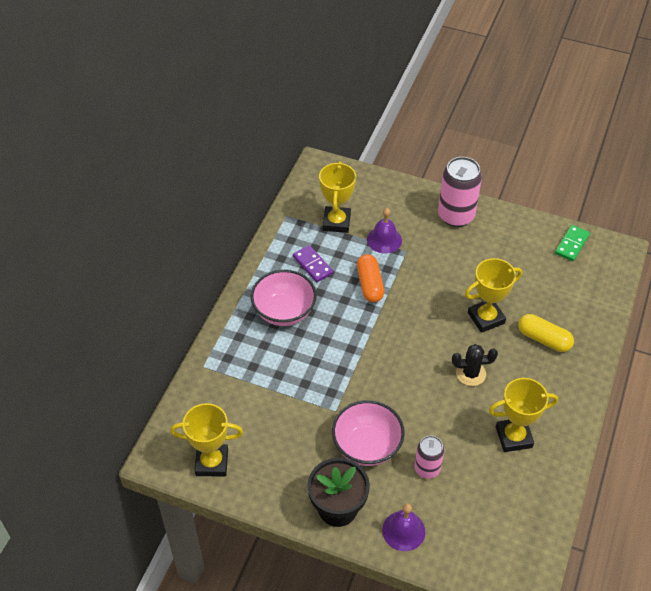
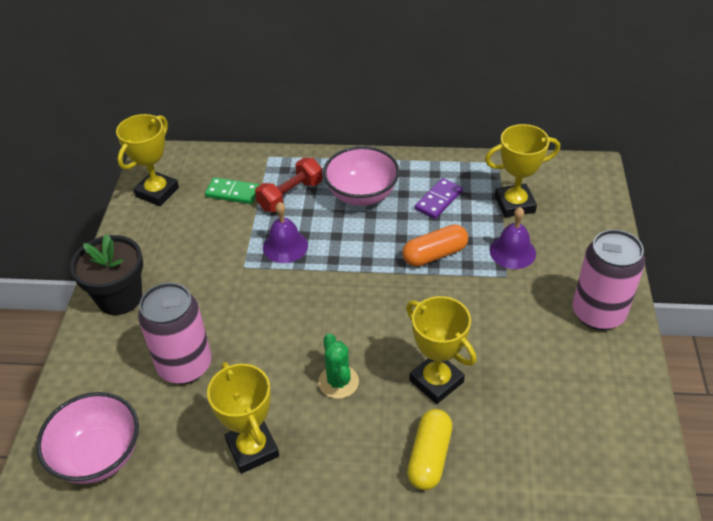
camera: 75 degrees right, 5 degrees down
yellow trophy [170,403,243,477] -> yellow trophy turned 45 degrees clockwise [116,114,179,206]
pink bowl [332,400,405,466] -> pink bowl moved to [36,392,139,484]
purple bell [382,504,425,551] -> purple bell moved to [263,202,308,263]
pink can [415,436,444,479] -> pink can [138,282,212,384], size x1.71
black cactus [452,344,498,386] -> green cactus [318,333,359,399]
green domino [555,225,590,261] -> green domino moved to [205,177,259,204]
none -> red dumbbell [255,158,323,212]

